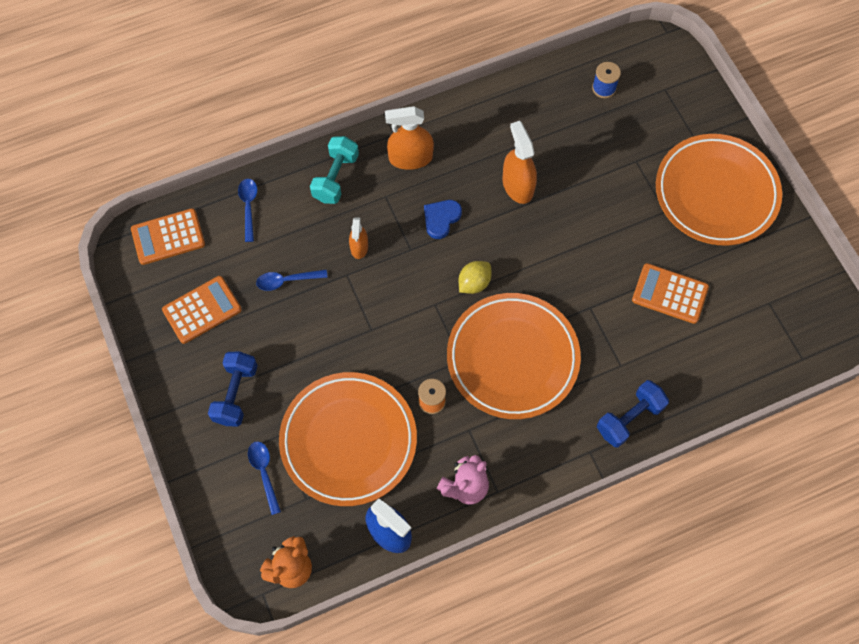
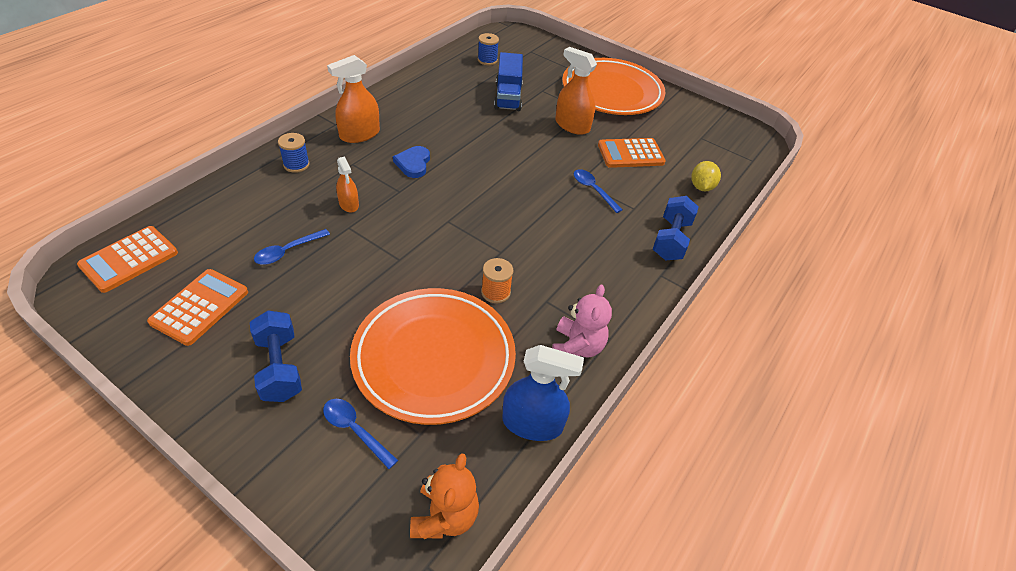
camera: 35 degrees left, 20 degrees down
blue spoon [238,179,257,242] -> blue spoon moved to [574,169,622,213]
turquoise dumbbell [310,136,359,204] -> blue spool [278,133,310,173]
orange plate [447,293,581,419] -> none
yellow lemon [459,261,492,294] -> yellow lemon moved to [691,161,721,192]
orange spray bottle [503,121,537,204] -> orange spray bottle moved to [555,47,597,135]
none -> blue truck [494,52,523,111]

